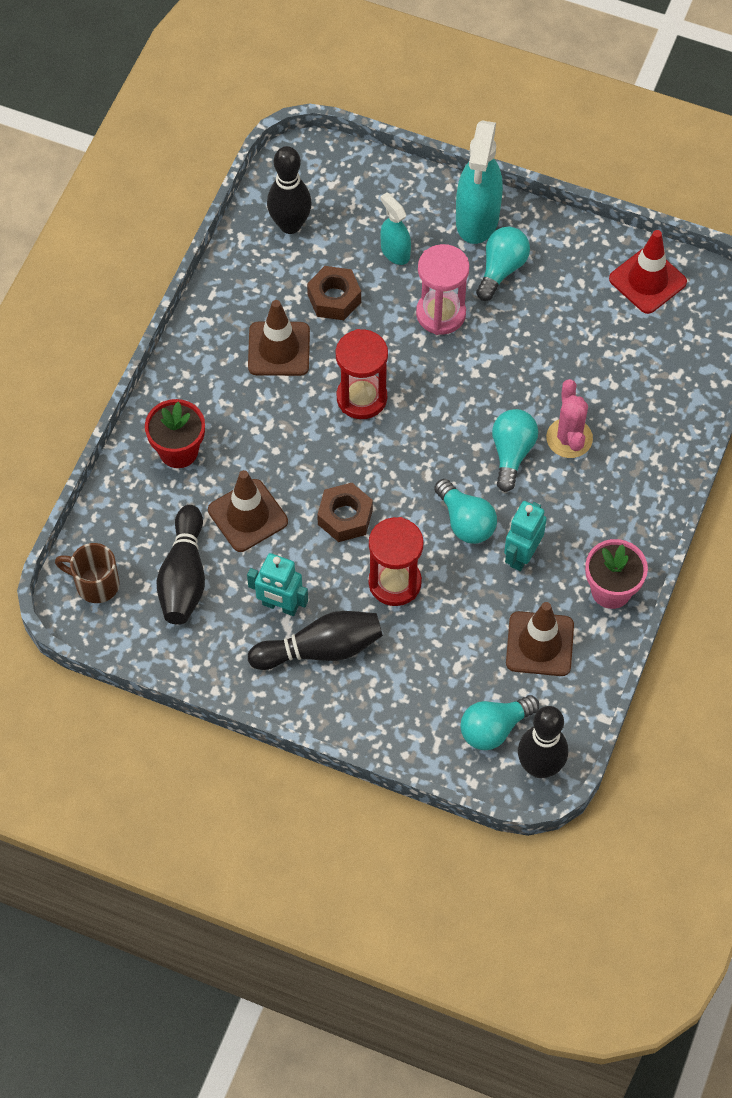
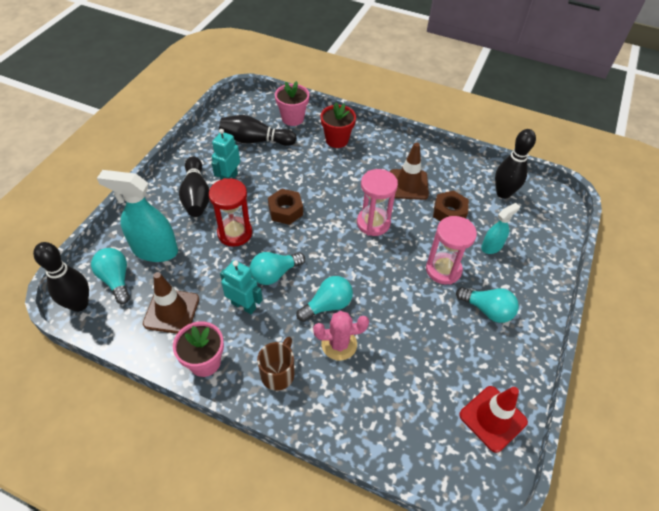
camera: 90 degrees right, 10 degrees down
brown mug [55,543,120,603] -> brown mug moved to [257,337,295,391]
brown traffic cone [208,470,288,552] -> none
red hourglass [336,329,388,419] -> pink hourglass [357,169,398,236]
turquoise spray bottle [456,120,503,244] -> turquoise spray bottle moved to [97,170,178,262]
turquoise light bulb [492,409,538,492] -> turquoise light bulb turned 45 degrees counterclockwise [296,276,353,322]
none -> pink flower pot [275,81,309,126]

